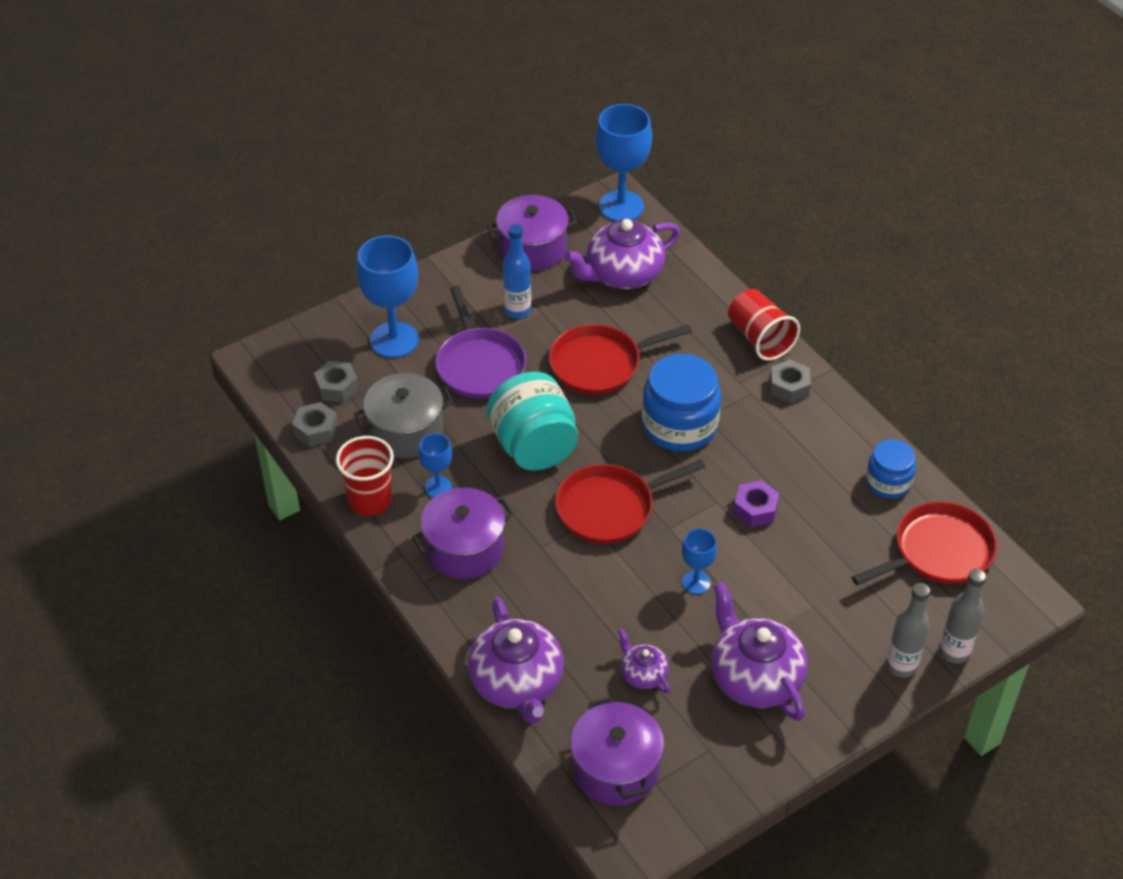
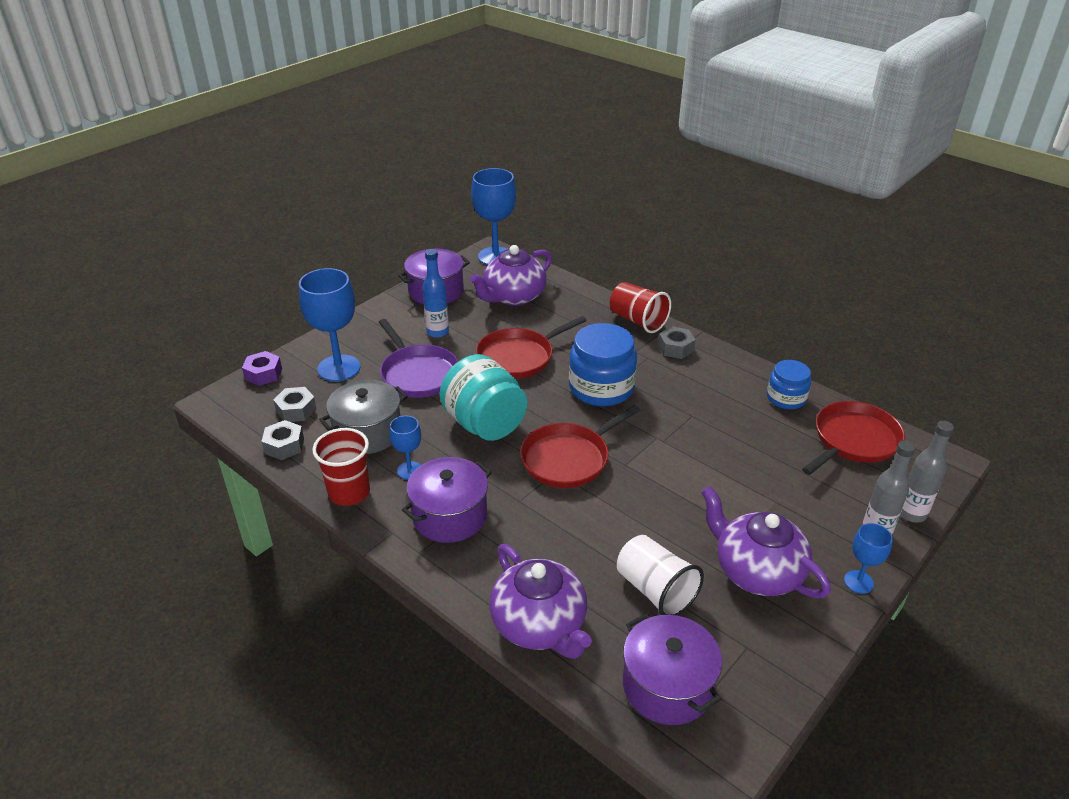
camera: 15 degrees left, 10 degrees down
purple teapot [618,628,670,693] -> white cup [617,535,704,616]
blue goblet [682,528,717,594] -> blue goblet moved to [844,523,893,594]
purple nut [733,480,780,527] -> purple nut moved to [242,351,282,386]

